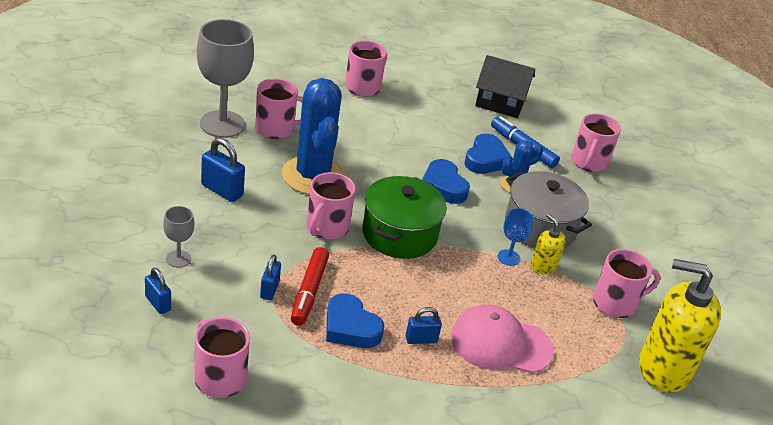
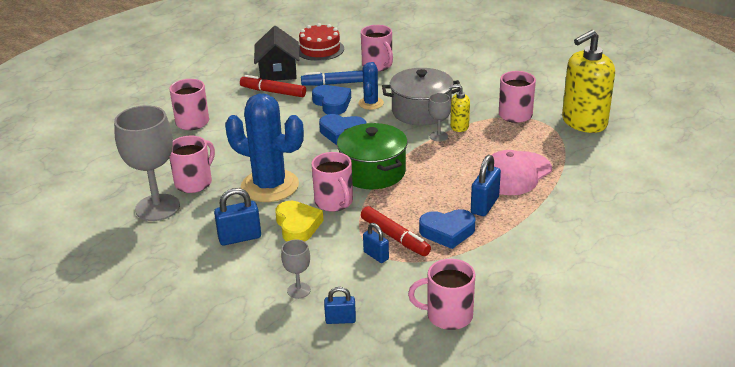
camera: 45 degrees left, 5 degrees down
blue padlock [406,307,442,344] -> blue padlock [471,155,501,216], size x1.56
black house [475,55,535,118] -> black house turned 60 degrees counterclockwise [254,26,299,81]
blue goblet [498,208,534,266] -> grey goblet [428,93,451,142]
none -> red marker [240,75,306,97]
none -> yellow heart [275,201,324,241]
none -> red cake [299,23,344,61]

